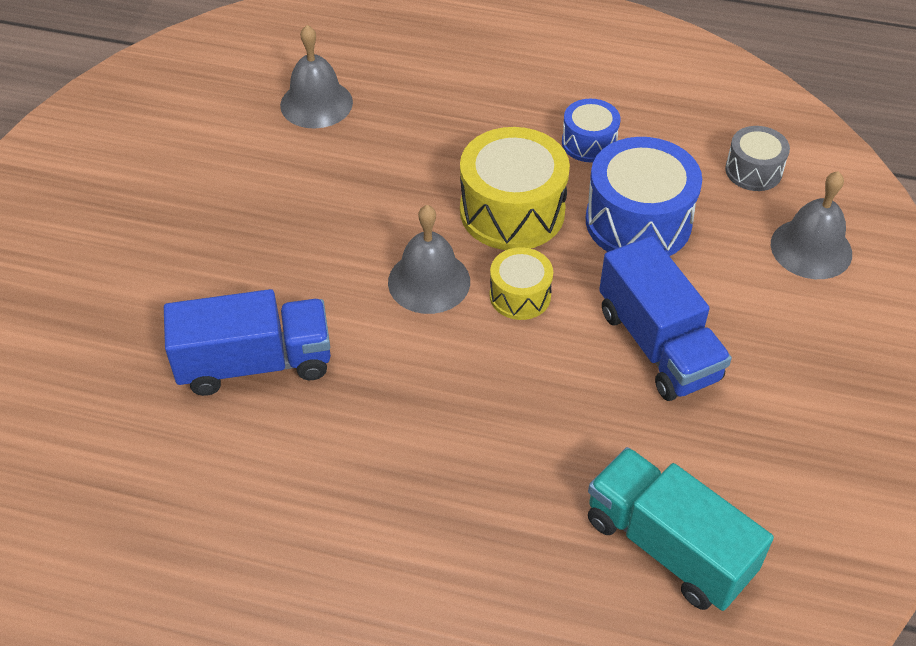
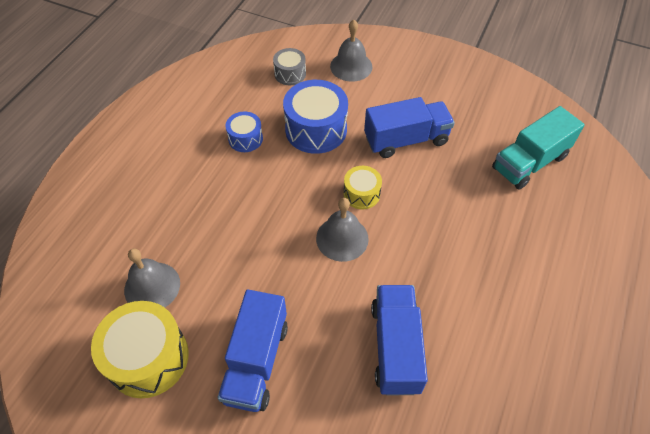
camera: 80 degrees left, 5 degrees up
yellow drum [460,127,570,250] -> yellow drum moved to [91,301,189,398]
none -> blue truck [217,290,288,412]

